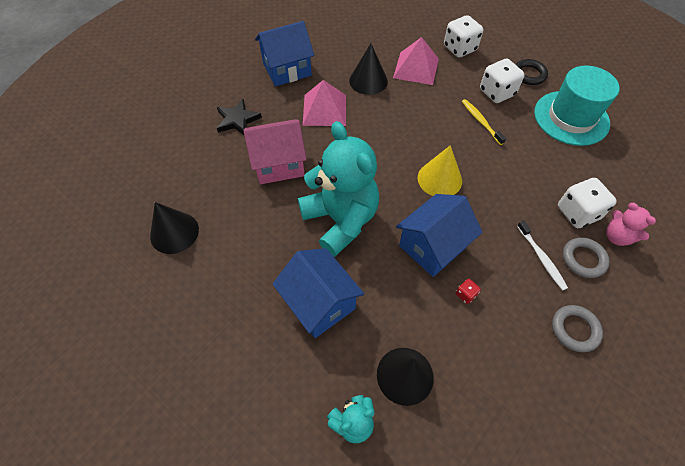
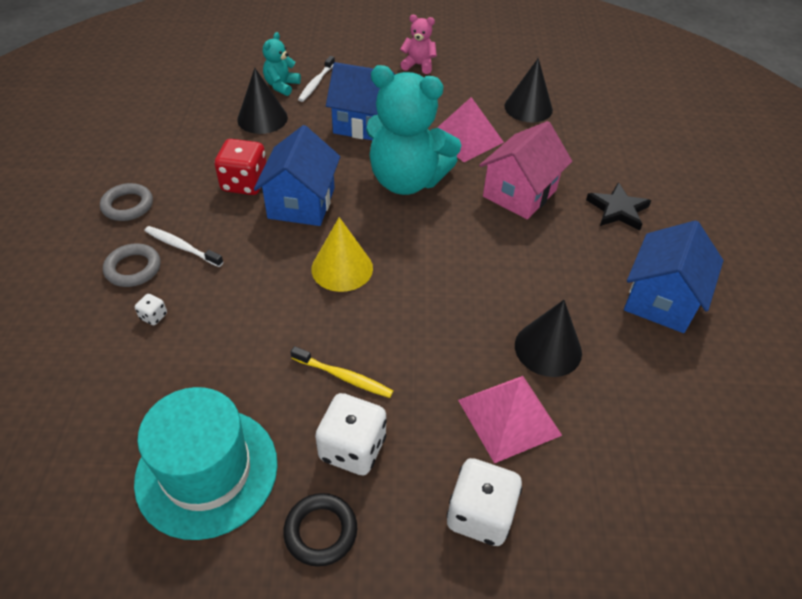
camera: 140 degrees right, 10 degrees down
pink pyramid [303,80,346,126] -> pink pyramid moved to [437,97,504,162]
red dice [456,279,481,304] -> red dice [215,139,266,195], size x2.24
white dice [558,178,617,228] -> white dice [135,294,167,325], size x0.45
pink teddy bear [606,203,656,246] -> pink teddy bear moved to [400,15,437,74]
none -> white toothbrush [298,56,335,102]

